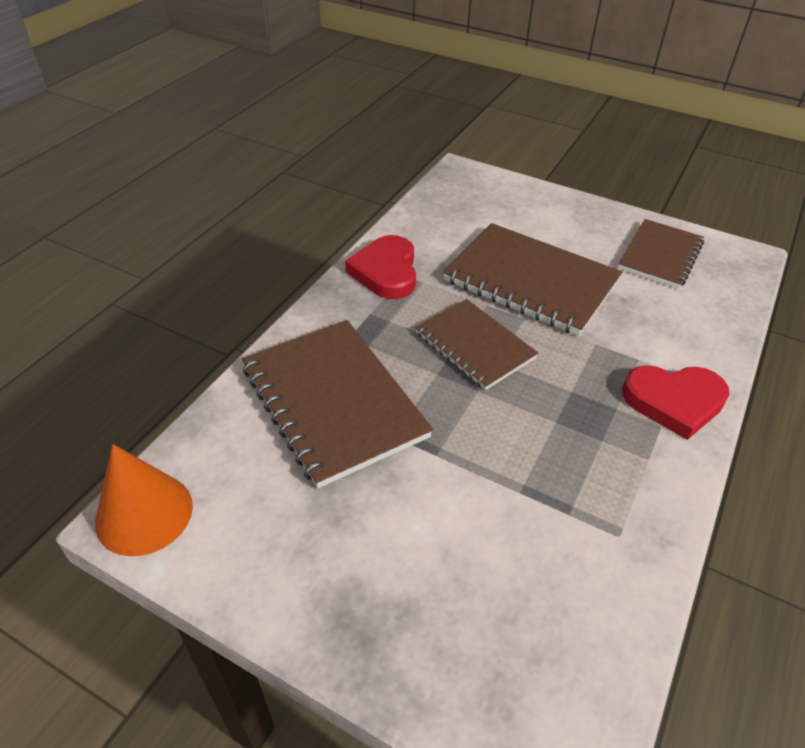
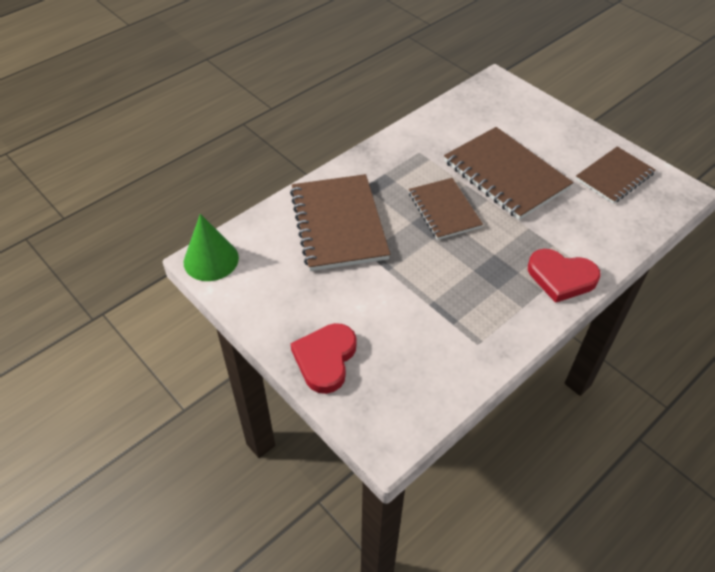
camera: 20 degrees right, 5 degrees up
orange cone [95,444,193,556] -> green cone [184,214,239,281]
red heart [345,235,416,299] -> red heart moved to [291,323,357,394]

